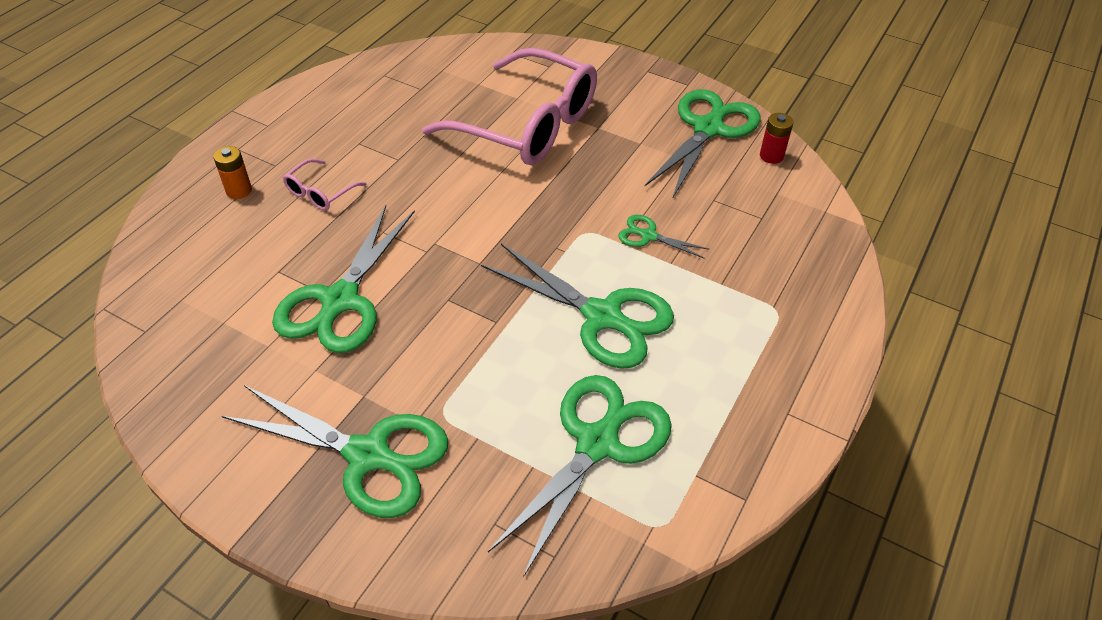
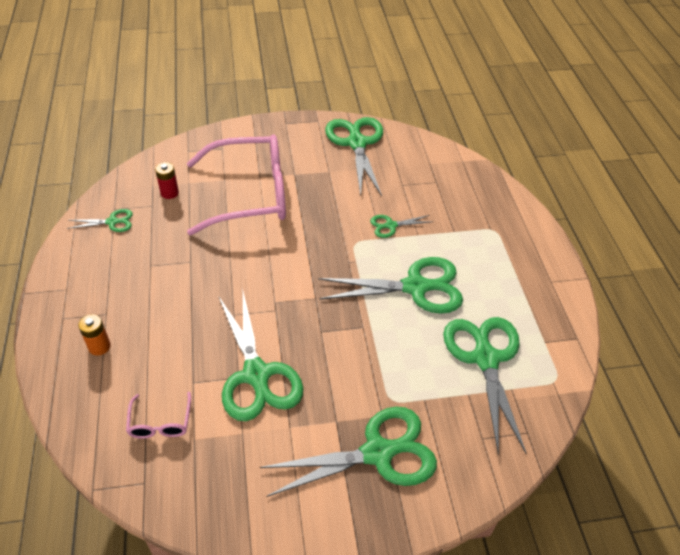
camera: 40 degrees left, 0 degrees up
pink glasses [283,158,367,211] -> pink glasses moved to [126,392,191,439]
red battery [760,113,794,164] -> red battery moved to [155,162,179,199]
none -> green scissors [67,209,133,232]

